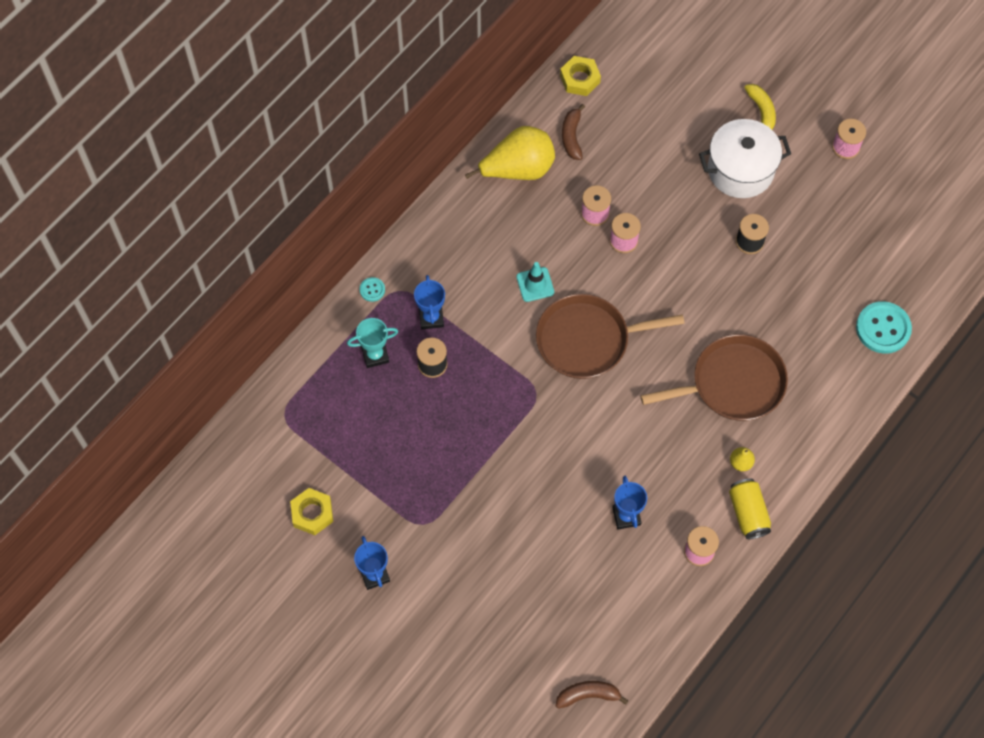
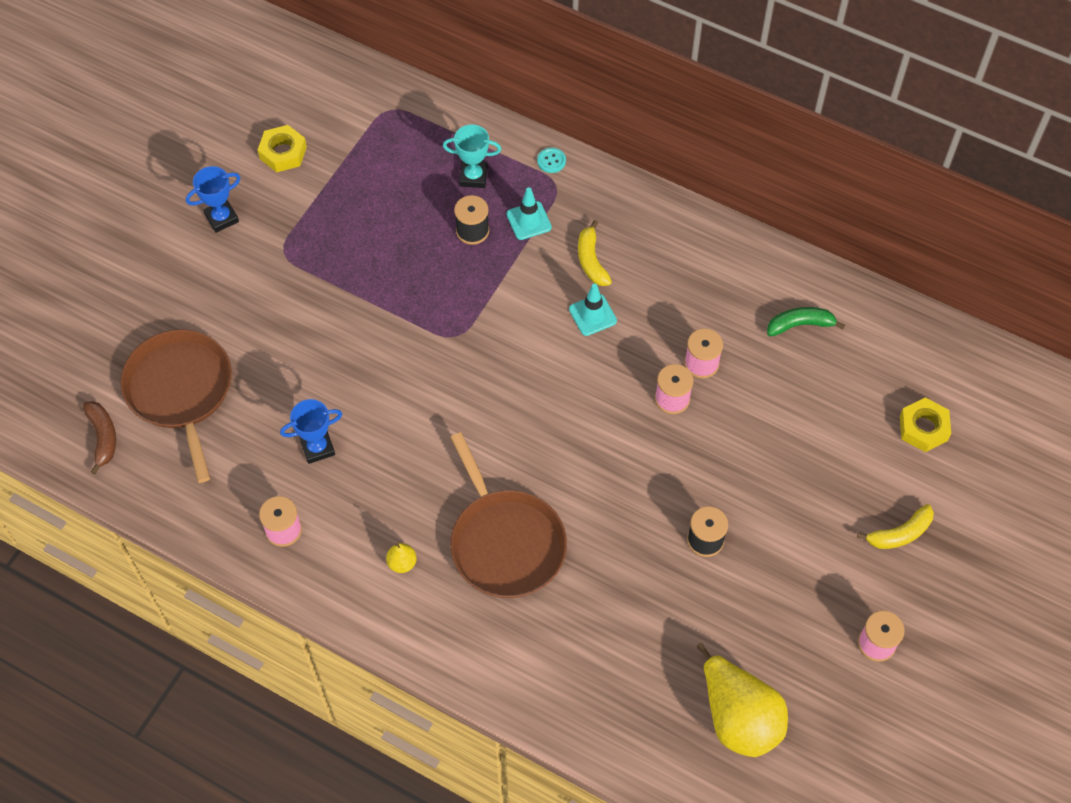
camera: 80 degrees right, 5 degrees down
turquoise trophy [347,318,398,368] -> turquoise trophy turned 60 degrees counterclockwise [443,124,501,188]
blue trophy [414,275,445,329] -> turquoise traffic cone [506,188,552,240]
yellow pear [465,126,555,180] -> yellow pear moved to [697,643,788,757]
brown pan [536,294,685,379] -> brown pan moved to [121,329,232,483]
yellow nut [560,56,601,96] -> yellow nut moved to [900,398,951,452]
brown banana [562,104,585,160] -> green banana [767,307,845,336]
white pot [699,119,791,198] -> none
yellow can [729,478,771,539] -> none
turquoise button [856,301,912,354] -> none
none -> yellow banana [578,220,612,286]

